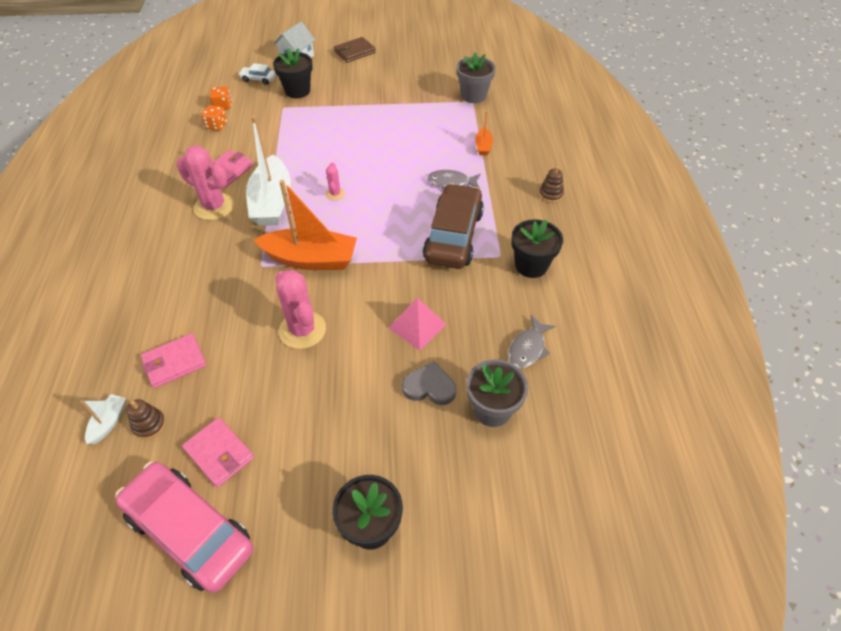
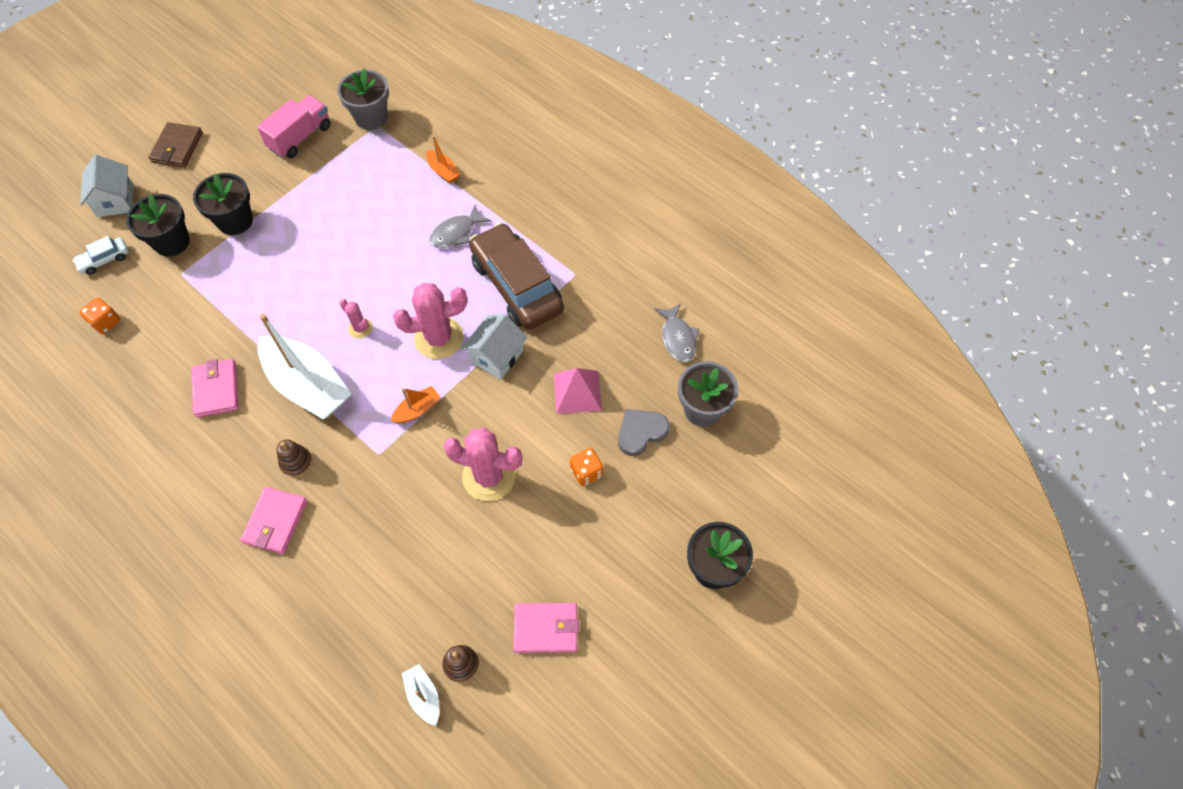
camera: 45 degrees left, 10 degrees up
pink car [115,462,253,593] -> none
pink wallet [141,333,206,388] -> pink wallet moved to [240,487,307,554]
pink cactus [176,146,234,220] -> pink cactus moved to [393,283,467,359]
orange dice [201,105,227,131] -> orange dice moved to [570,448,603,486]
orange boat [254,180,357,270] -> orange boat [391,386,441,423], size x0.45
black flower pot [511,219,563,278] -> black flower pot moved to [193,173,253,235]
brown stacking toy [539,166,564,203] -> brown stacking toy moved to [276,439,312,477]
none -> pink truck [257,95,331,158]
none -> white house [461,314,527,380]

